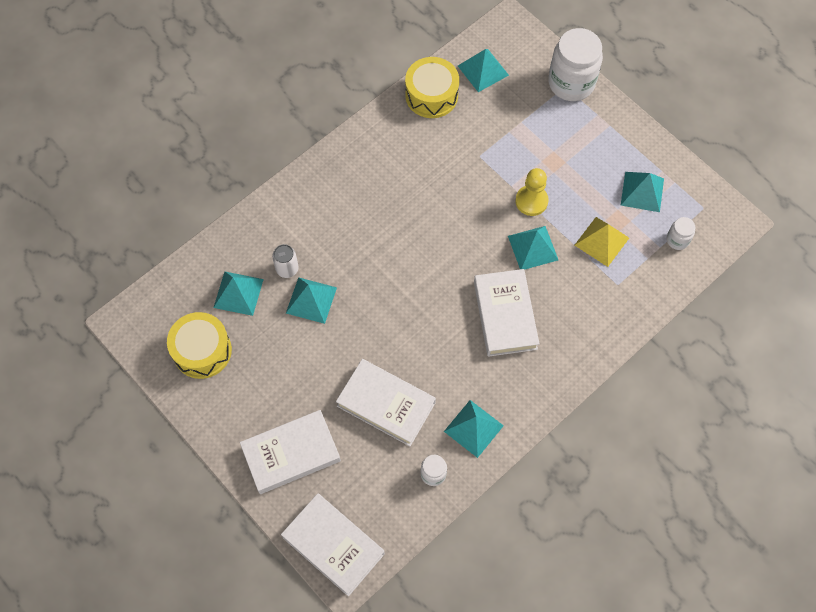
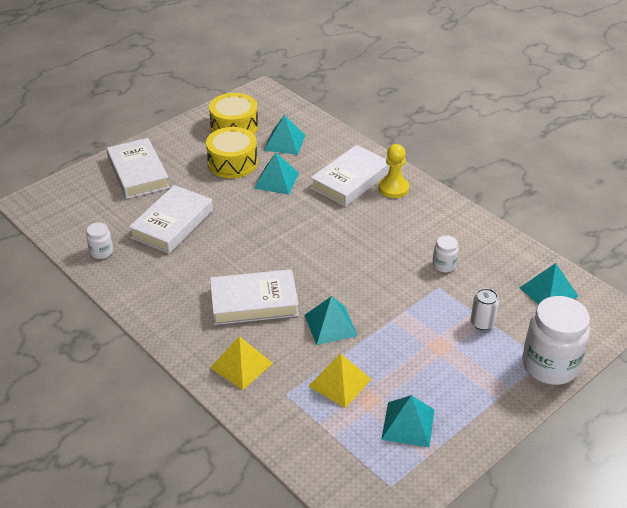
camera: 90 degrees right, 25 degrees down
white can [272,244,299,278] -> white can moved to [471,288,499,330]
white book [281,493,385,596] -> white book moved to [311,145,390,207]
yellow drum [405,57,459,118] -> yellow drum moved to [206,127,258,178]
turquoise pyramid [444,400,504,458] -> none
yellow pawn [515,168,549,216] -> yellow pawn moved to [379,144,409,198]
white jar [667,217,695,250] -> white jar moved to [433,235,459,272]
none -> yellow pyramid [210,336,273,390]

